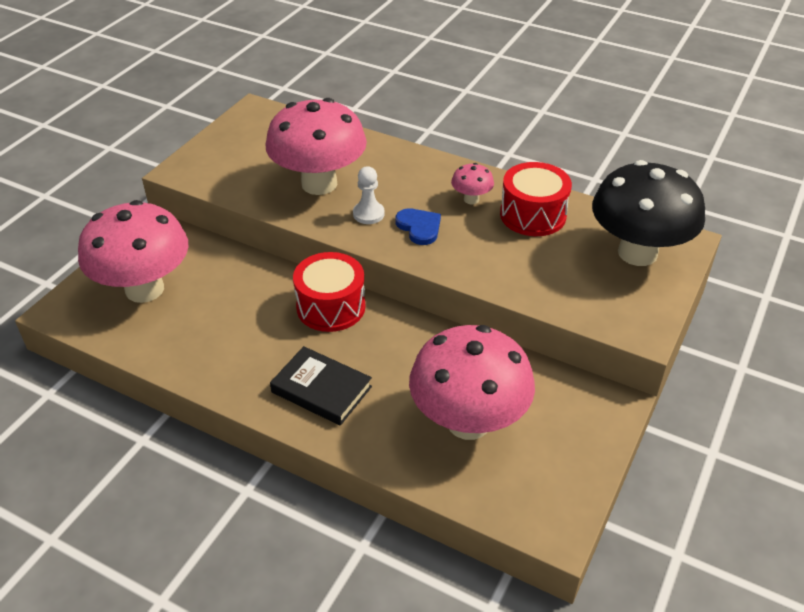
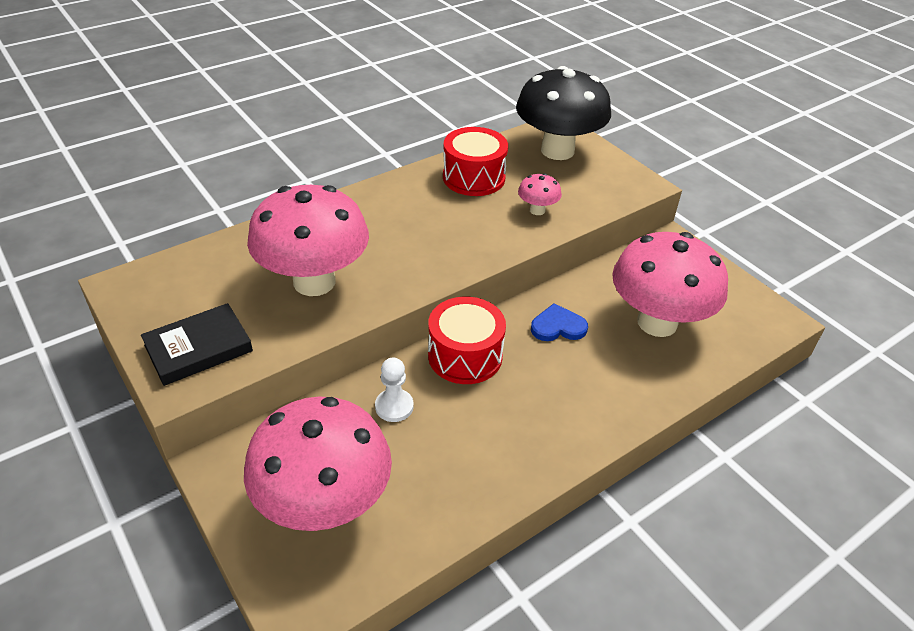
camera: 65 degrees left, 0 degrees up
black book [270,346,372,426] -> black book moved to [141,303,253,386]
white pawn [353,166,385,224] -> white pawn moved to [375,357,414,422]
blue heart [395,208,441,245] -> blue heart moved to [531,303,588,341]
pink mushroom [451,163,494,204] -> pink mushroom moved to [518,173,562,215]

